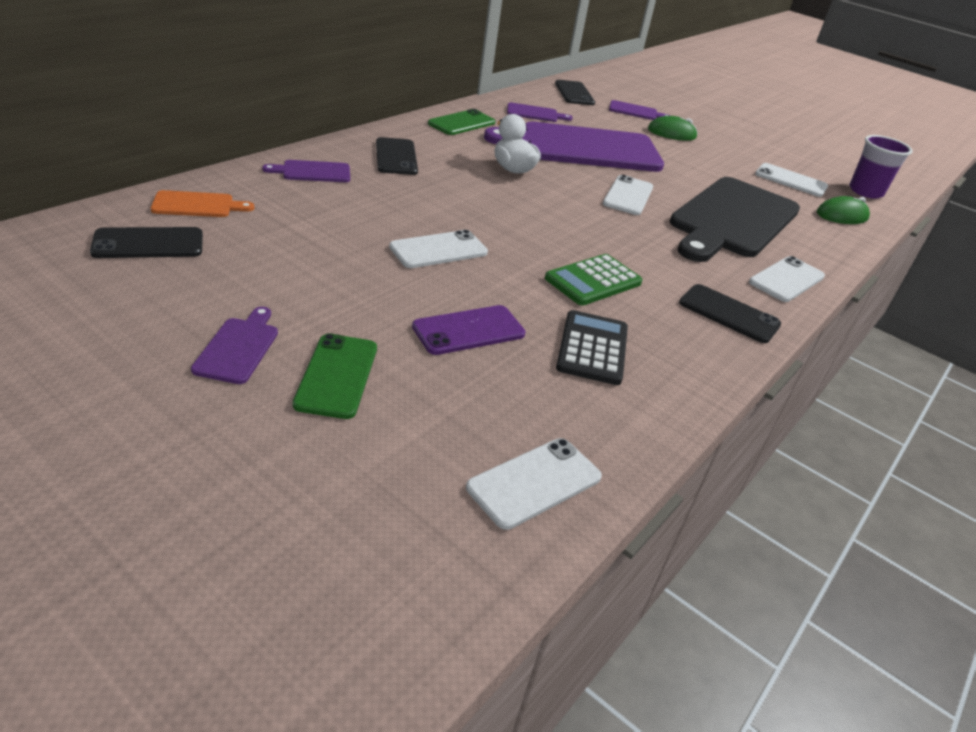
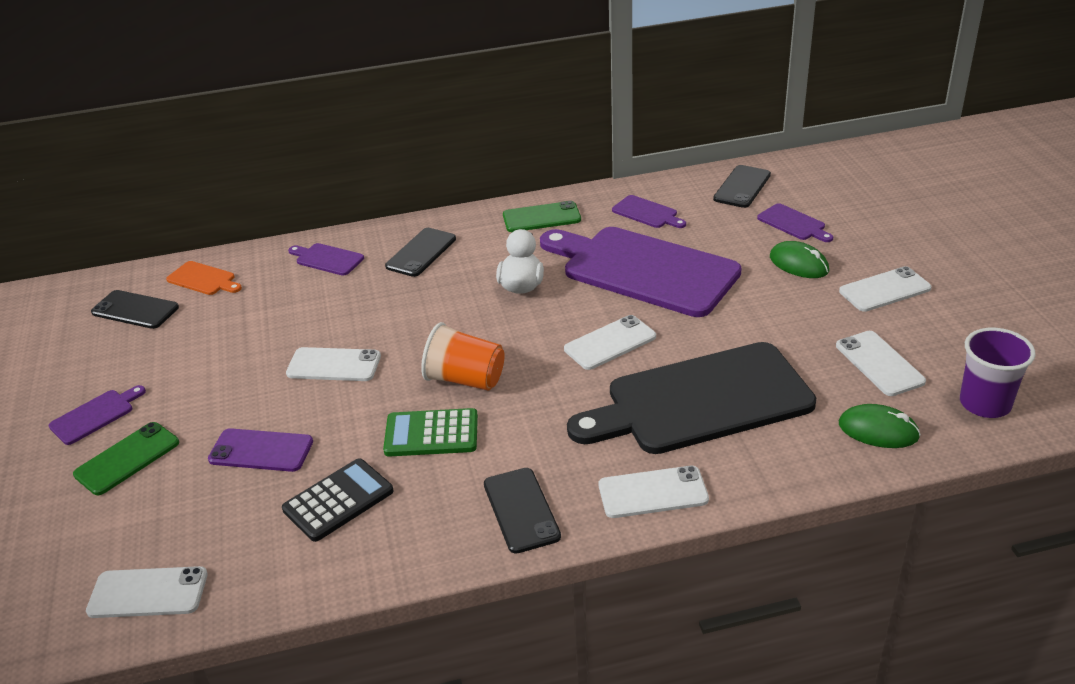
camera: 45 degrees right, 0 degrees up
none -> orange cup [421,322,505,390]
none -> white phone [839,266,931,312]

